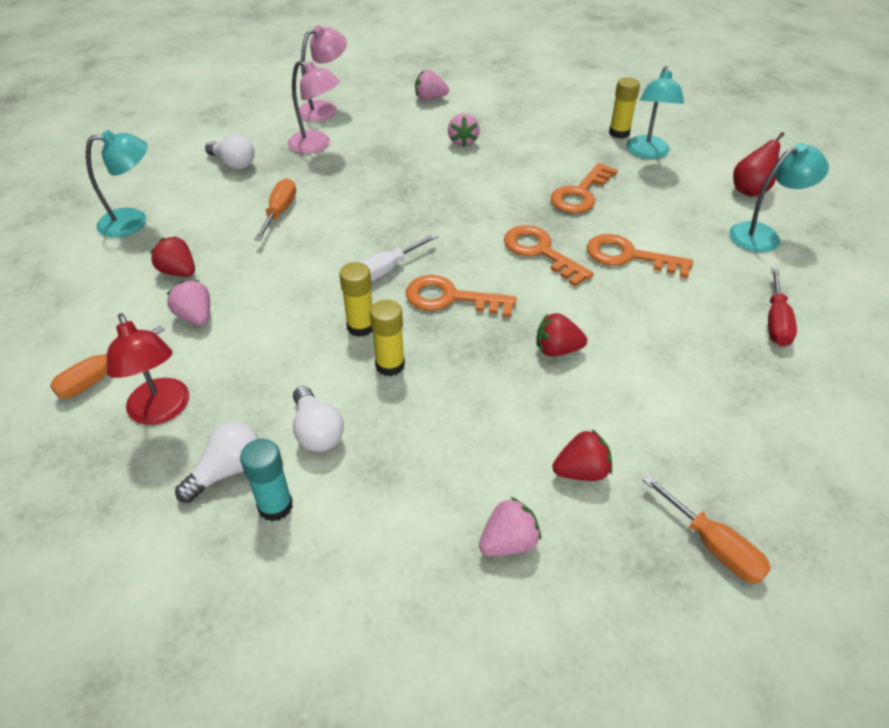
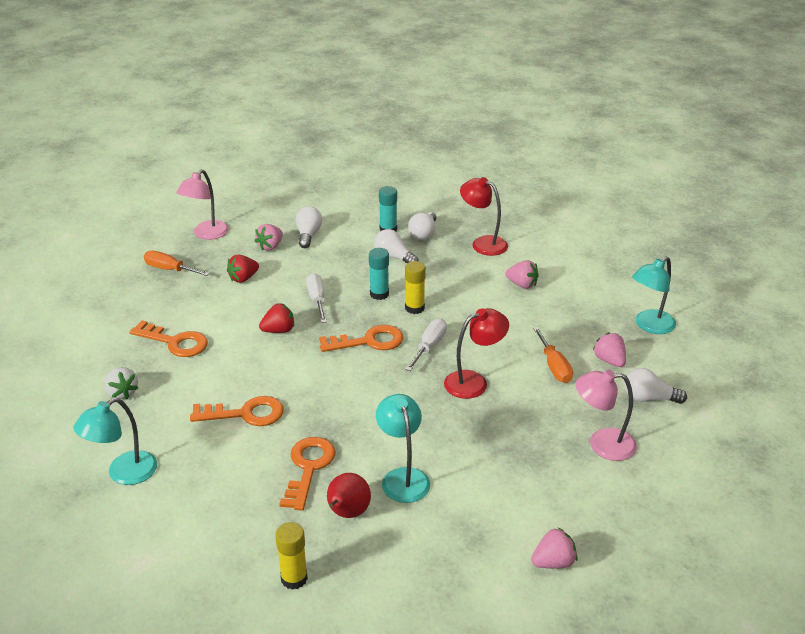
camera: 155 degrees right, 10 degrees down
orange screwdriver [50,326,165,398] -> none
red strawberry [150,236,195,277] -> none
pink lamp [299,25,347,121] -> pink lamp moved to [176,169,229,240]
yellow glue stick [370,300,405,376] -> turquoise glue stick [369,248,389,300]
pink strawberry [448,113,480,147] -> pink strawberry moved to [593,332,626,367]
orange key [504,225,594,286] -> orange key moved to [130,320,208,357]
turquoise lamp [626,66,684,159] -> turquoise lamp moved to [376,394,430,503]
red pear [733,132,784,197] -> red pear moved to [327,473,371,518]
red screwdriver [768,268,797,347] -> white strawberry [104,367,138,399]
none -> white light bulb [295,206,322,248]
none -> white screwdriver [306,273,327,323]
none -> red lamp [444,308,509,399]

